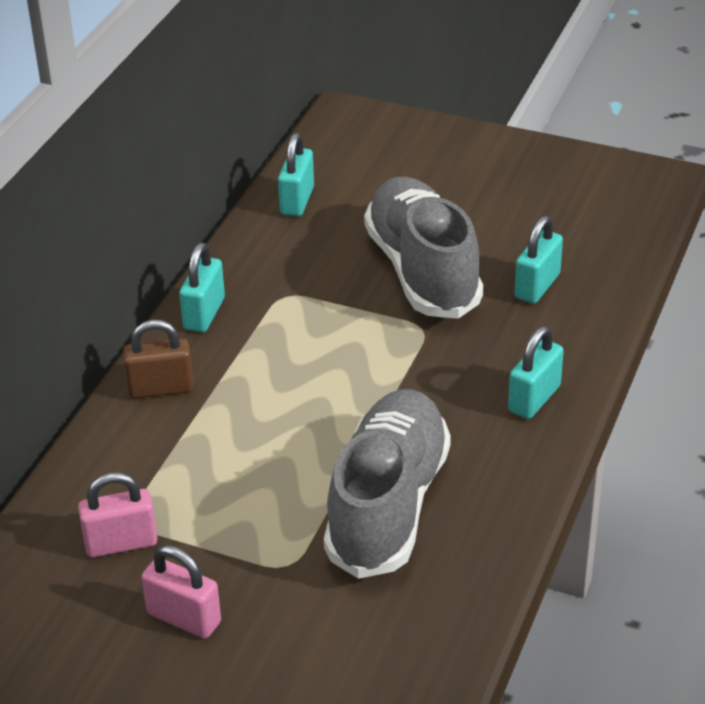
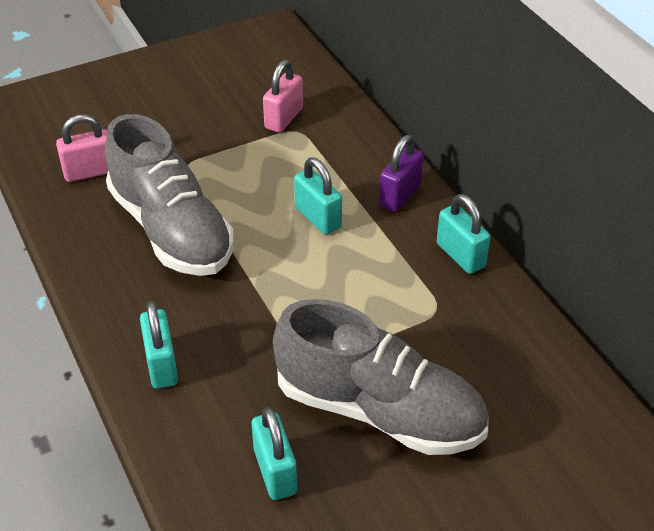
camera: 130 degrees right, 5 degrees up
brown padlock [123,320,194,399] -> purple padlock [379,135,424,212]
pink padlock [142,545,221,639] -> pink padlock moved to [56,114,109,182]
turquoise padlock [278,133,314,216] -> turquoise padlock moved to [294,157,342,235]

